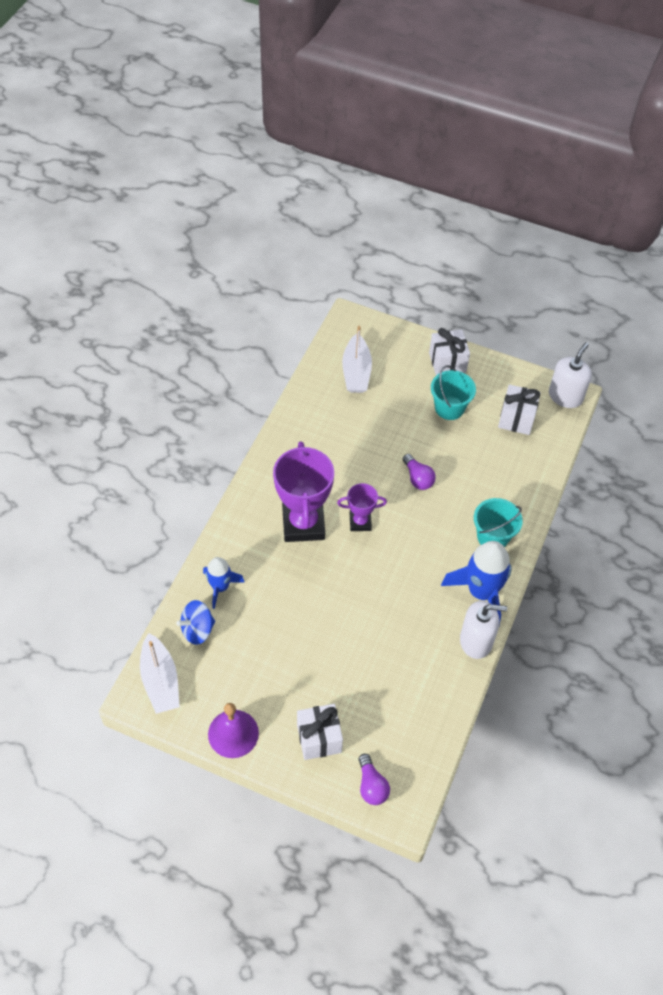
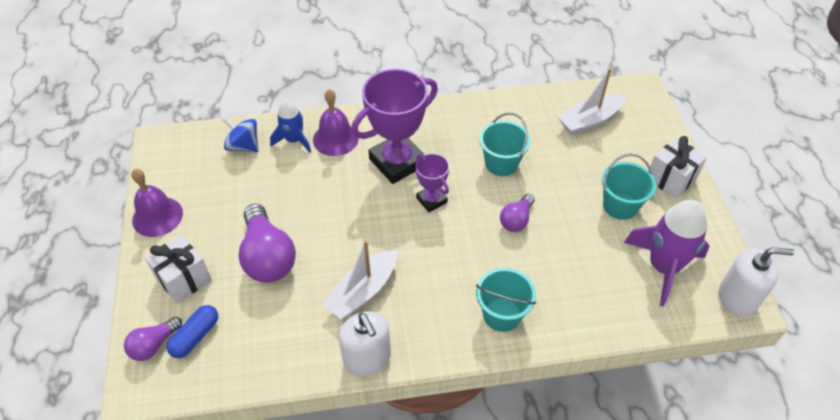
camera: 60 degrees right, 5 degrees down
white boat [140,633,180,714] -> white boat moved to [322,240,397,319]
blue rocket [441,541,512,626] -> none
white gift [498,384,541,435] -> purple rocket [624,200,709,307]
none -> blue capsule [167,305,218,358]
none -> purple light bulb [238,203,296,283]
none -> purple bell [313,89,359,156]
none -> turquoise bucket [479,113,531,176]

